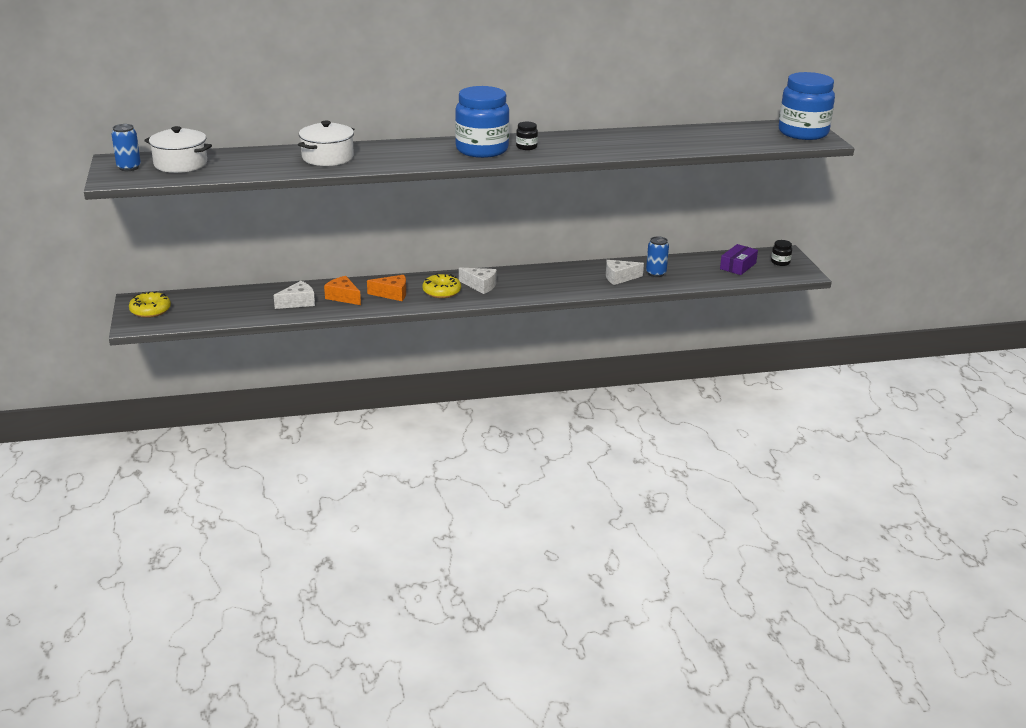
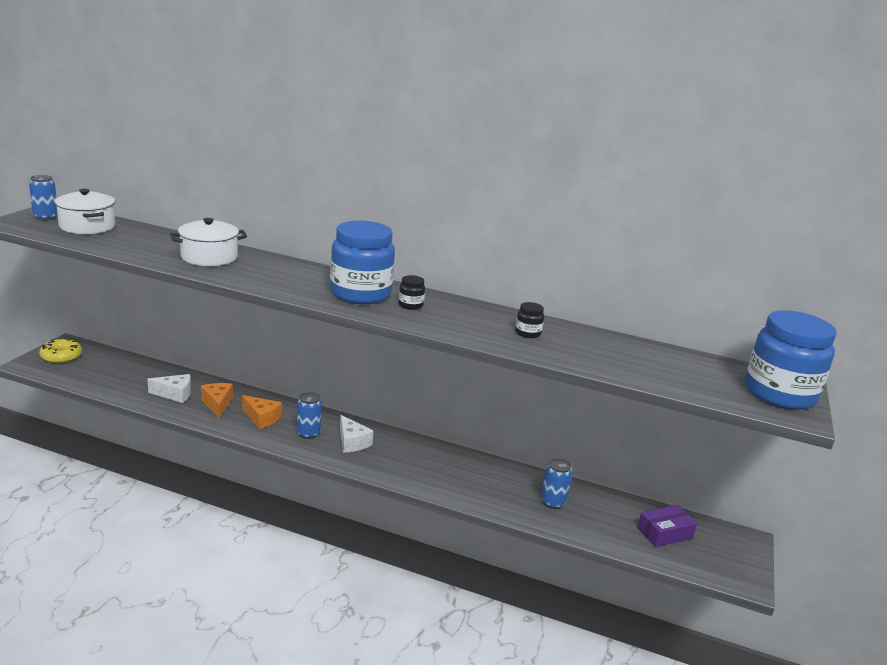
camera: 30 degrees right, 5 degrees down
yellow donut [423,273,461,298] -> blue can [297,392,322,439]
white cheese [606,260,644,285] -> none
black jar [771,240,792,266] -> black jar moved to [515,302,544,338]

